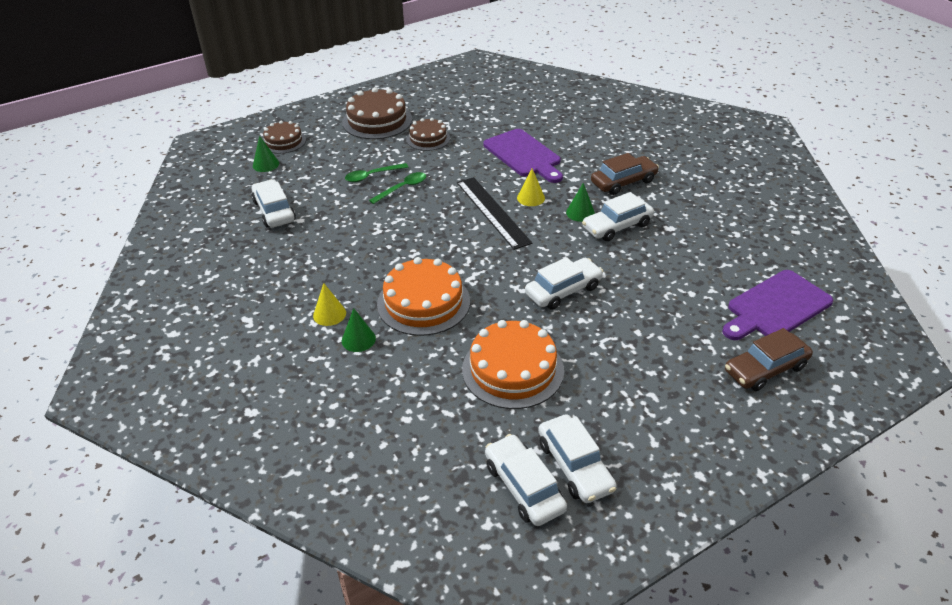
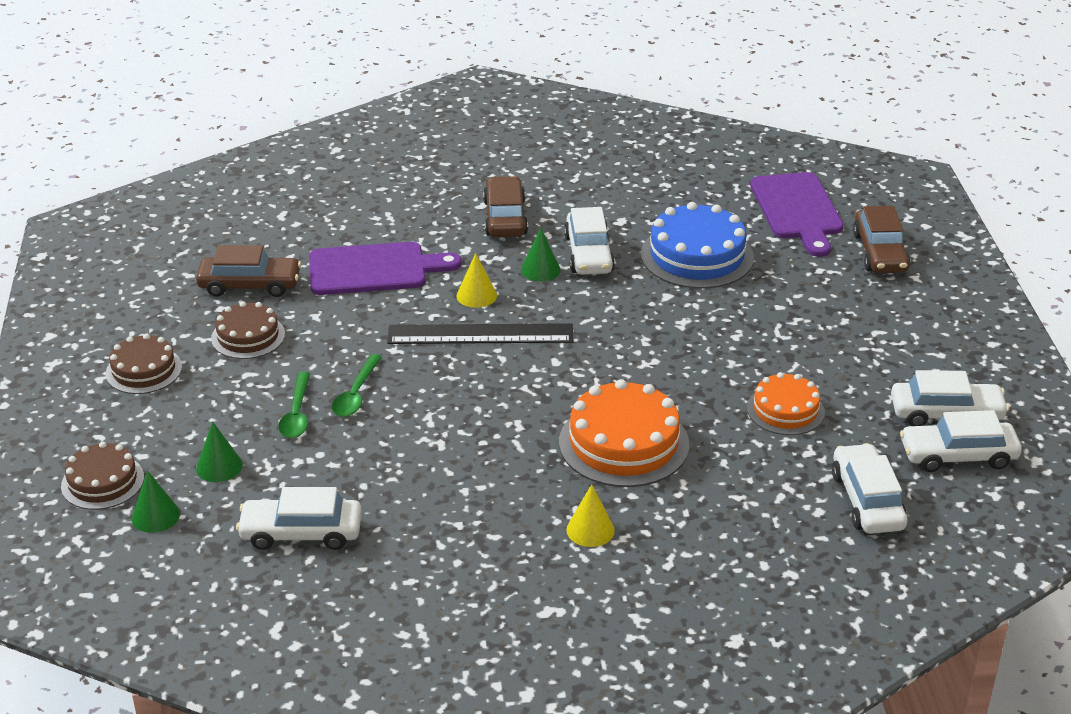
camera: 65 degrees left, 5 degrees down
brown cake [342,87,412,139] -> brown cake [106,334,182,394], size x0.61
green cone [342,308,376,352] -> green cone moved to [196,422,243,482]
green spoon [369,172,426,204] -> green spoon turned 150 degrees counterclockwise [332,354,382,417]
orange cake [462,320,564,409] -> orange cake [747,372,825,435], size x0.61
white car [525,257,603,310] -> white car moved to [832,443,907,534]
none -> brown car [196,245,301,297]
none -> blue cake [641,202,754,289]

